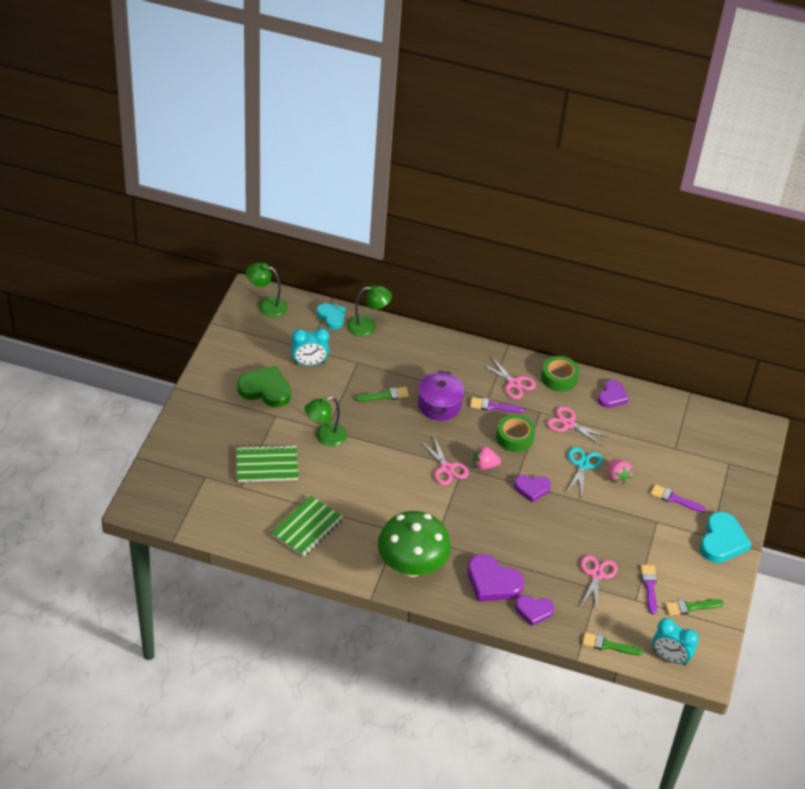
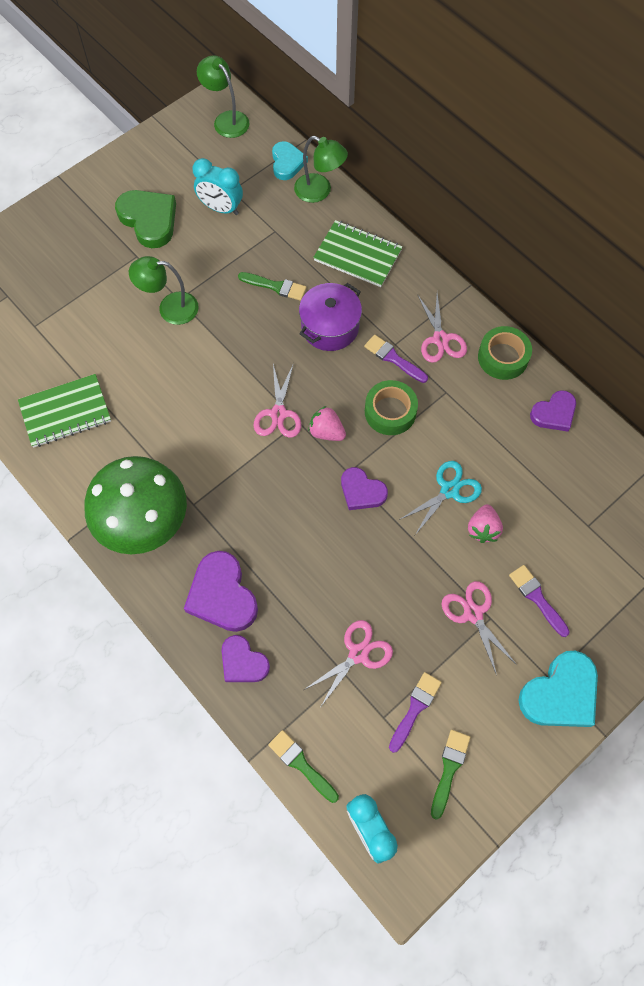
camera: 35 degrees right, 20 degrees up
green notebook [236,445,298,482] -> green notebook moved to [313,220,403,287]
pink scissors [547,407,609,446] -> pink scissors moved to [441,581,517,676]
green brush [665,599,723,615] -> green brush turned 90 degrees clockwise [431,730,470,820]

